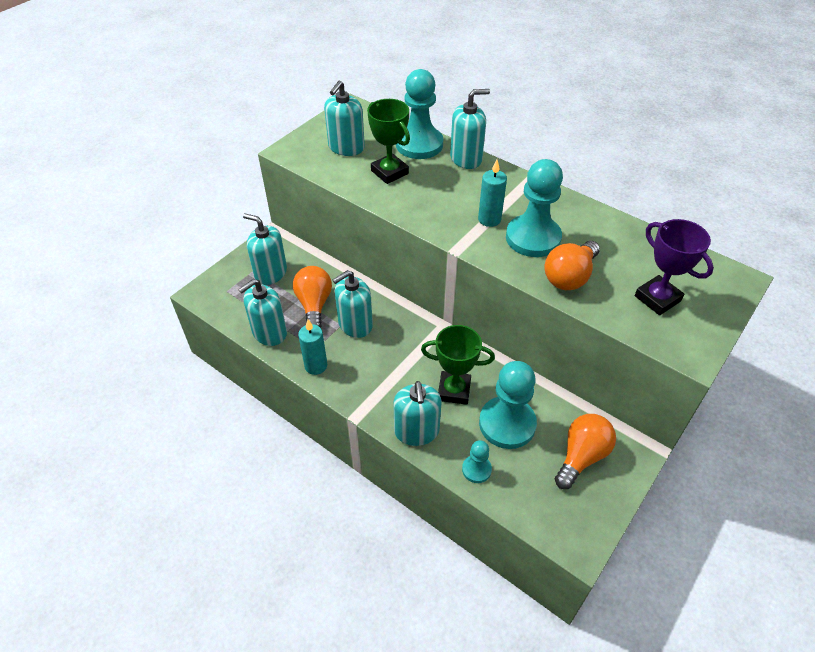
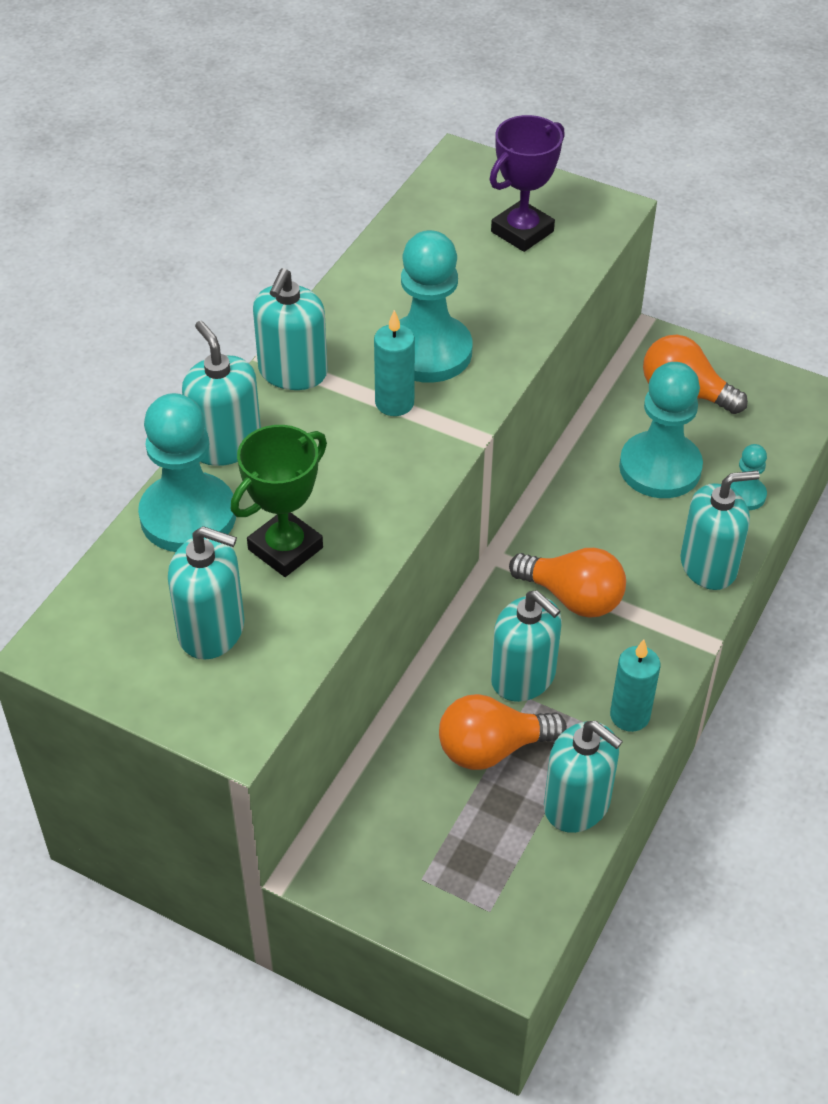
camera: 100 degrees left, 0 degrees up
turquoise soap dispenser [243,213,287,285] -> turquoise soap dispenser moved to [253,268,328,390]
green trophy [421,325,495,405] -> none
orange light bulb [544,241,600,290] -> orange light bulb moved to [509,548,626,617]

